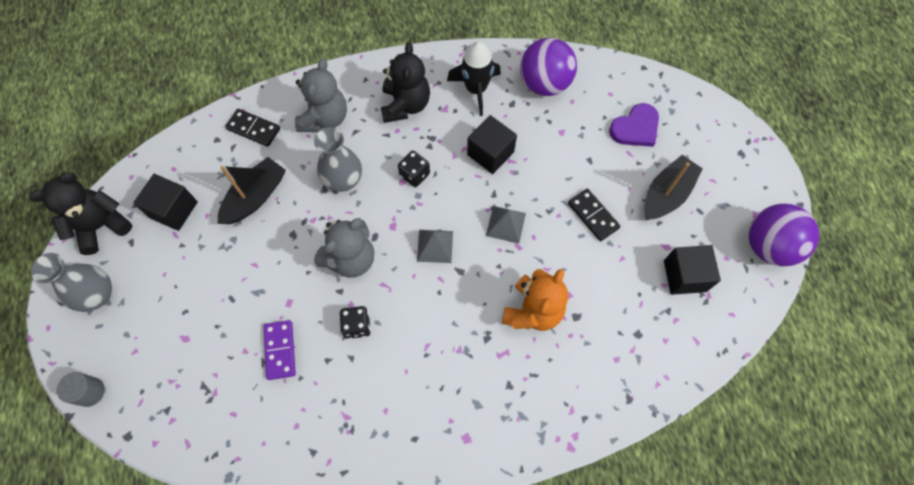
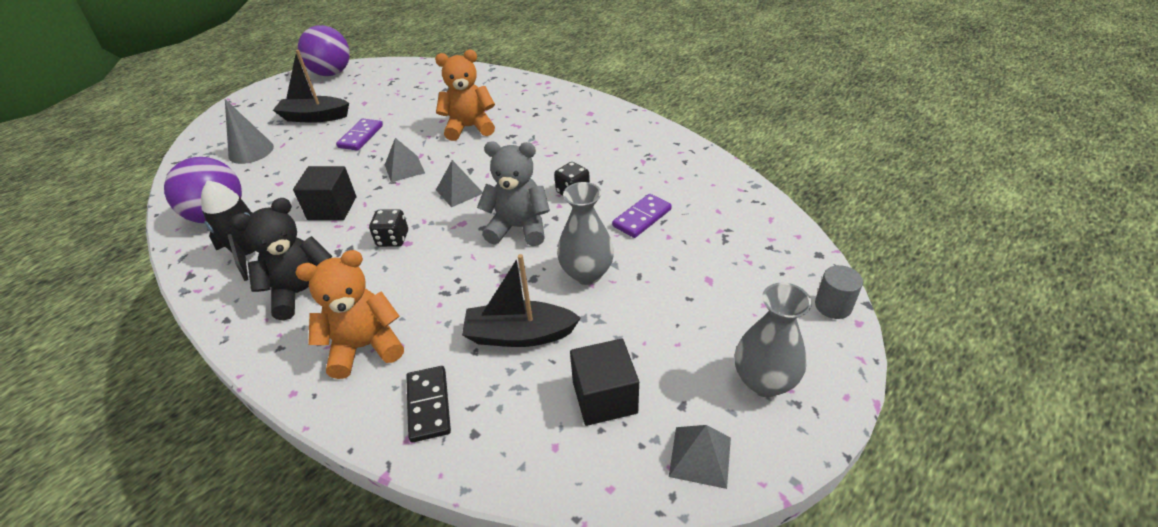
camera: 125 degrees left, 25 degrees down
black teddy bear [29,172,132,255] -> grey pyramid [669,425,731,489]
grey teddy bear [295,58,347,132] -> orange teddy bear [295,250,404,379]
grey vase [314,127,362,192] -> grey vase moved to [557,182,614,285]
black domino [568,188,621,241] -> purple domino [336,119,383,151]
purple heart [609,103,659,147] -> grey cone [225,99,274,164]
black cube [664,245,721,295] -> none

